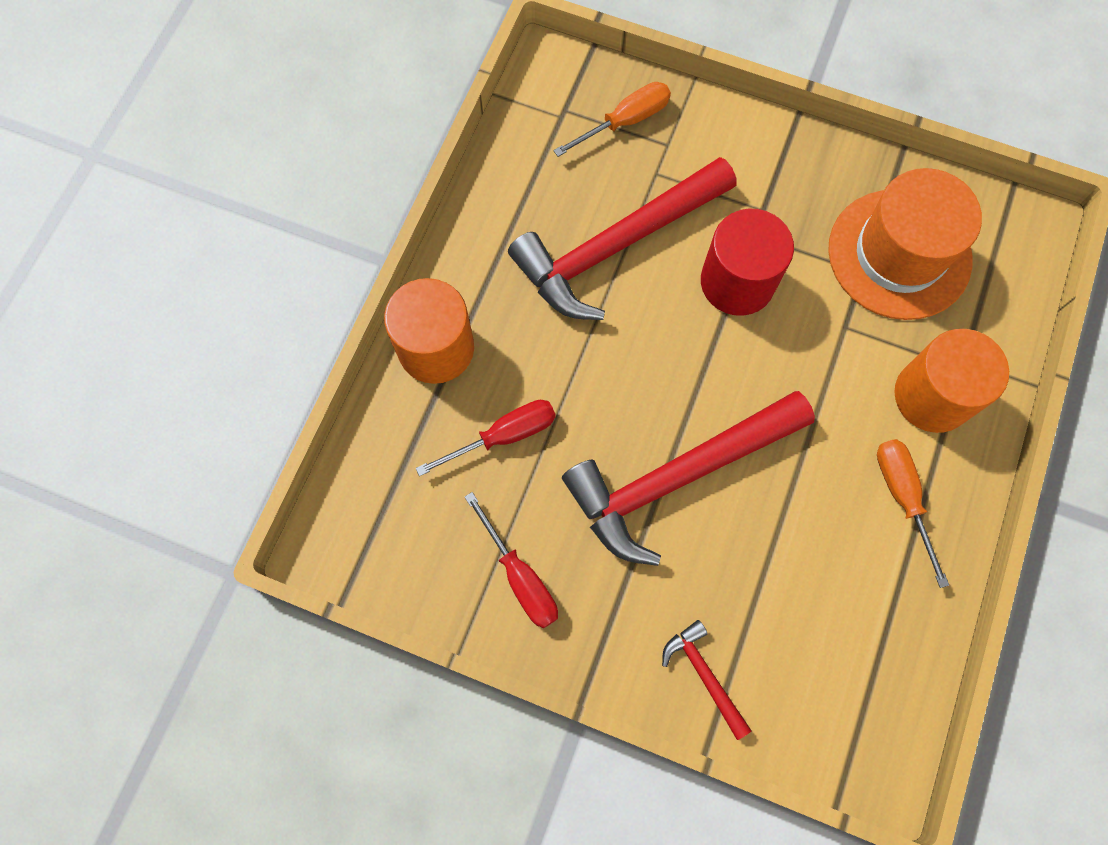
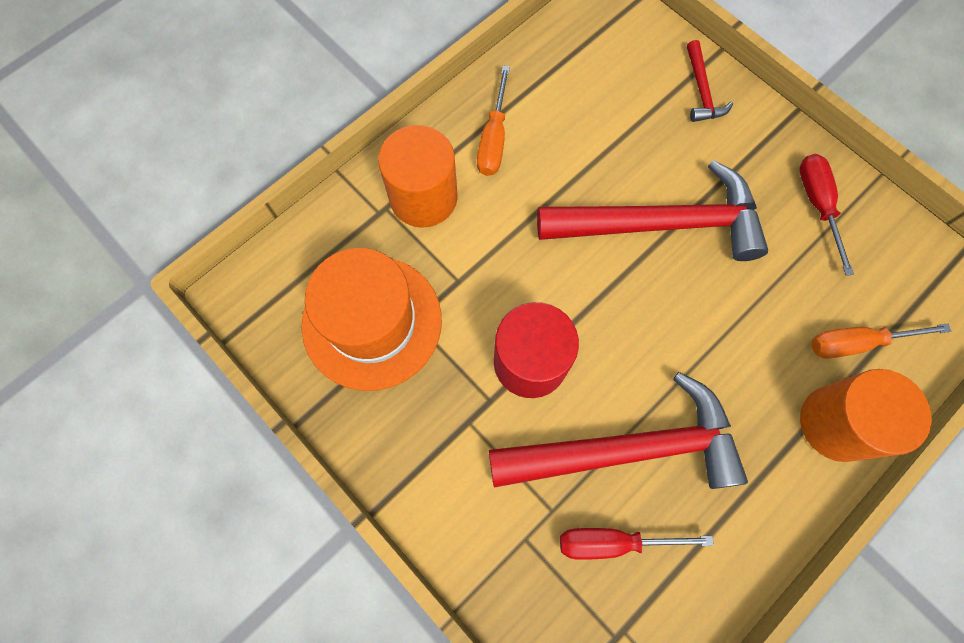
camera: 155 degrees left, 0 degrees up
red screwdriver [416,400,556,476] -> red screwdriver moved to [560,528,714,560]
orange screwdriver [553,82,671,157] -> orange screwdriver moved to [812,323,951,359]

